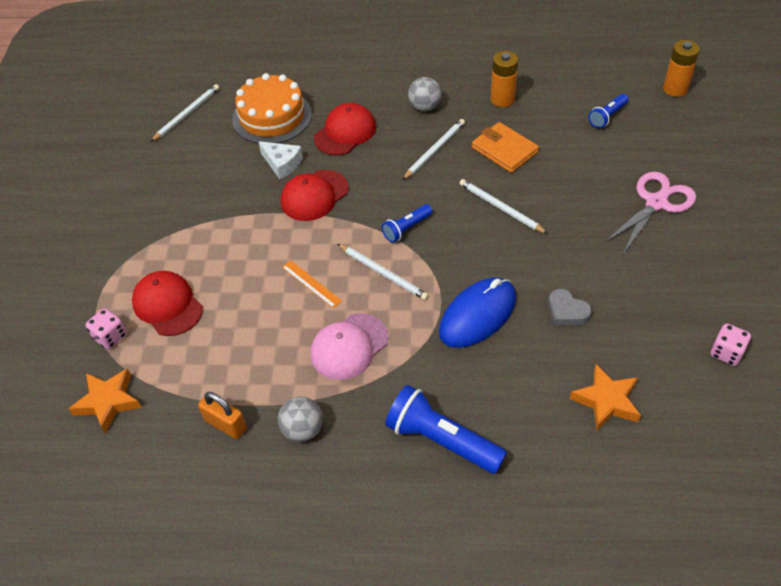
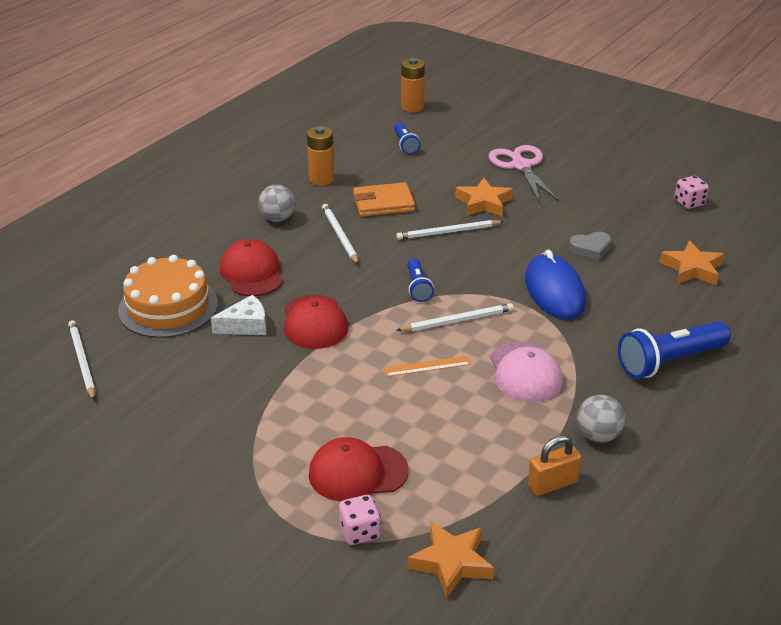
camera: 60 degrees left, 15 degrees down
none -> orange star [455,178,513,216]

